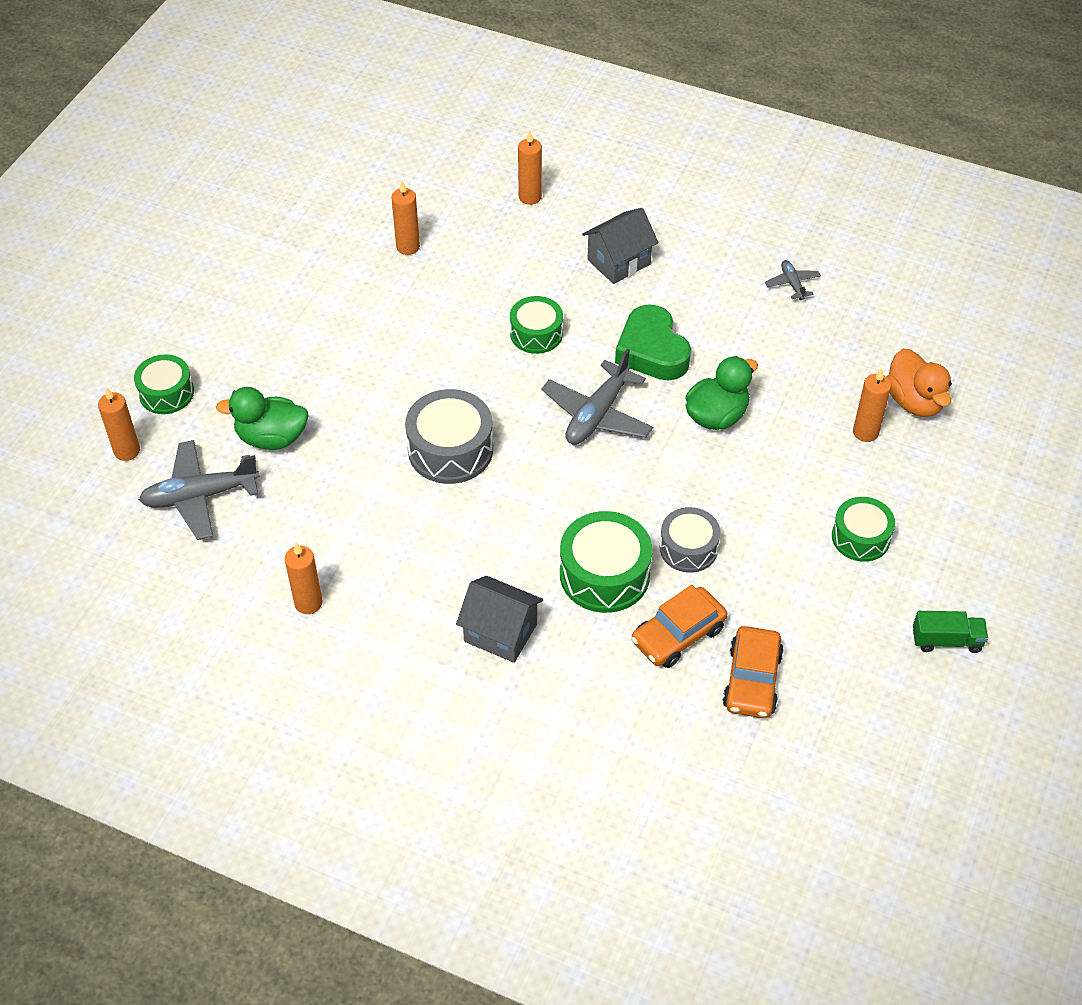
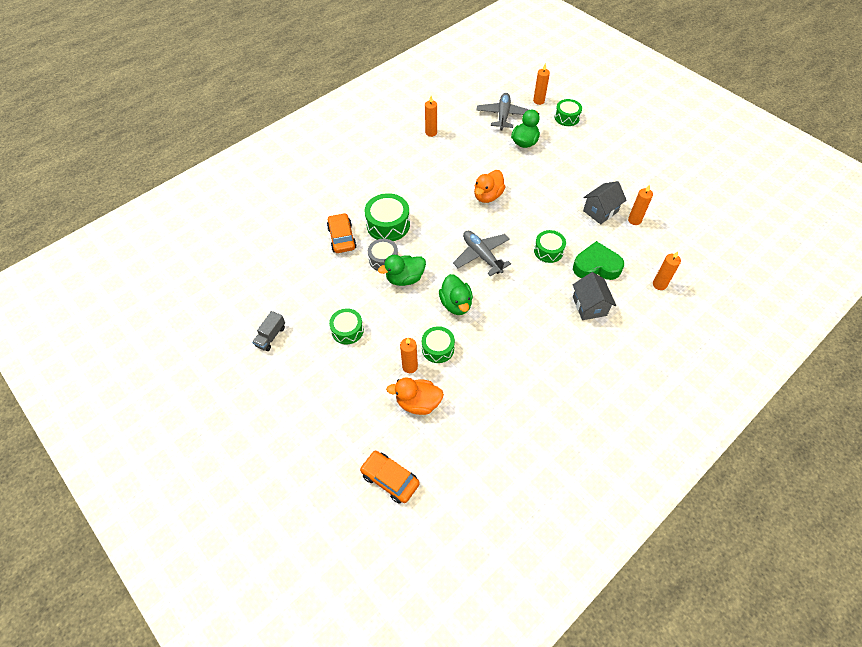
camera: 115 degrees right, 5 degrees up
grey drum [405,389,493,484] -> orange duck [474,170,506,203]
grey house [456,576,543,663] -> grey house moved to [583,181,627,224]
green heart [615,304,691,380] -> green heart moved to [573,241,624,280]
orange car [723,626,784,718] -> orange car moved to [360,451,420,504]
grey plane [765,260,821,300] -> none
green truck [913,611,988,653] -> grey truck [252,311,285,351]
none -> green duck [378,255,426,286]
none -> green drum [422,326,455,363]

